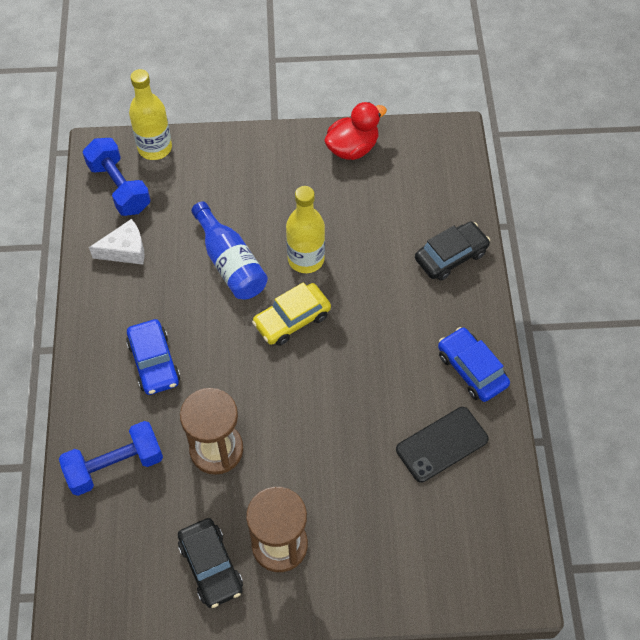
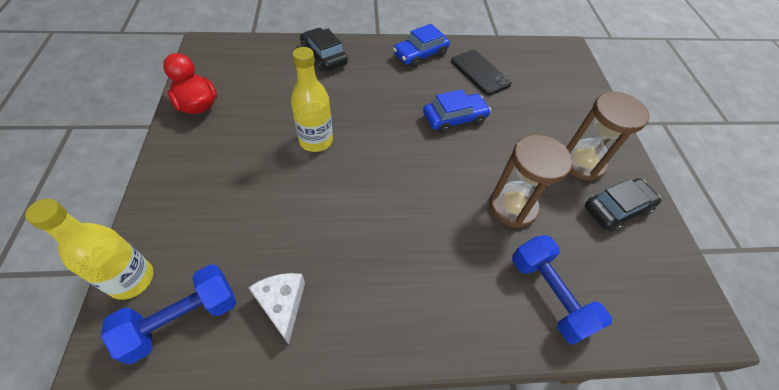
camera: 95 degrees left, 5 degrees down
blue car [126,319,180,395] -> blue car moved to [423,89,491,134]
blue bottle [191,201,268,299] -> none
yellow car [252,282,331,346] -> none

